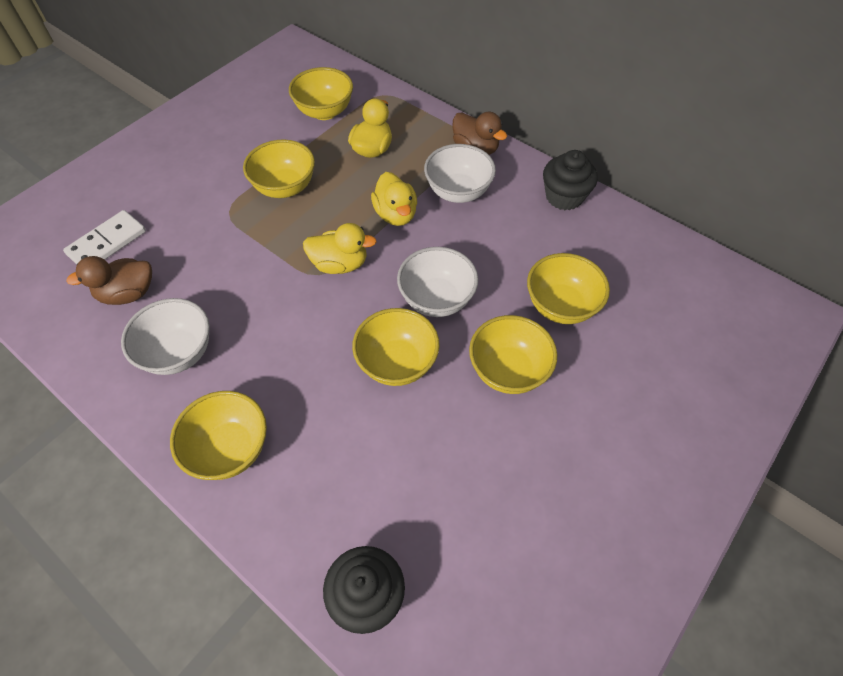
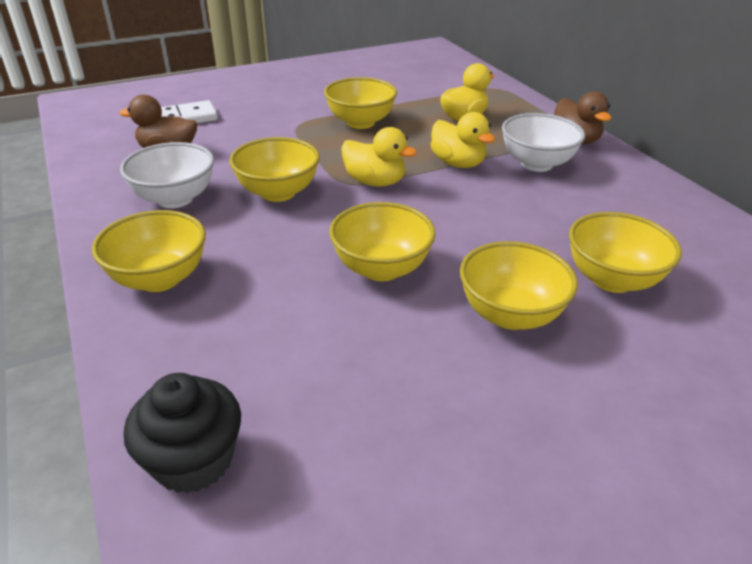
camera: 25 degrees right, 20 degrees down
yellow bowl [289,67,353,120] -> yellow bowl moved to [230,137,320,202]
yellow duck [371,172,417,226] -> yellow duck turned 45 degrees counterclockwise [430,112,495,168]
white bowl [397,247,478,317] -> none
black cupcake [543,150,598,210] -> none

